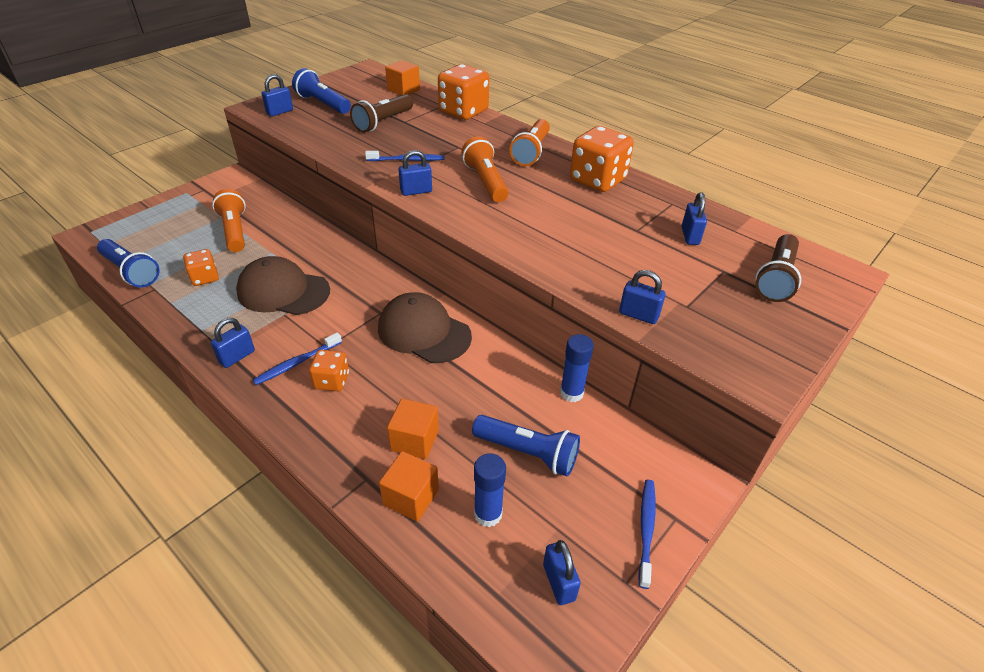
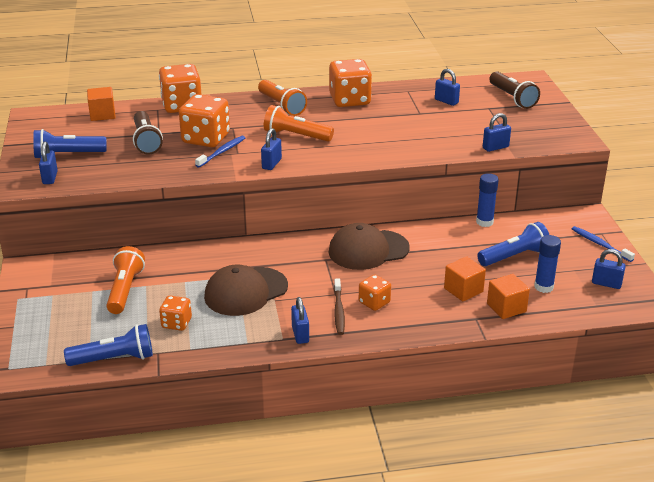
camera: 50 degrees left, 10 degrees down
orange flashlight [212,189,246,252] -> orange flashlight turned 75 degrees clockwise [106,246,145,314]
blue toothbrush [253,332,342,385] -> brown toothbrush [334,279,345,335]
none -> orange dice [179,94,230,147]

